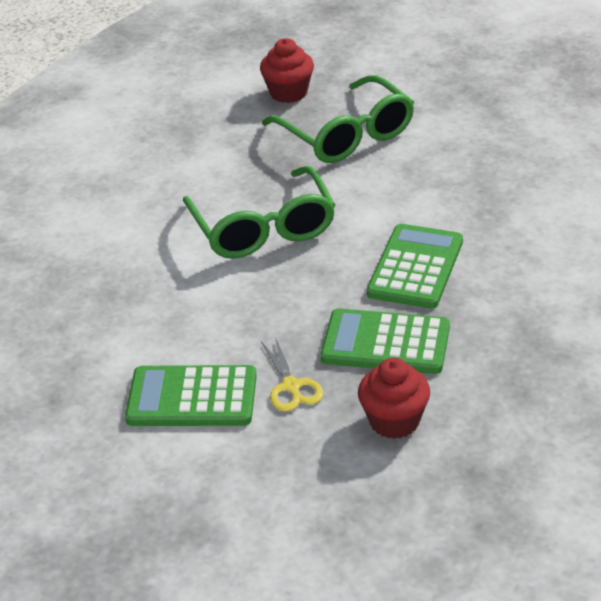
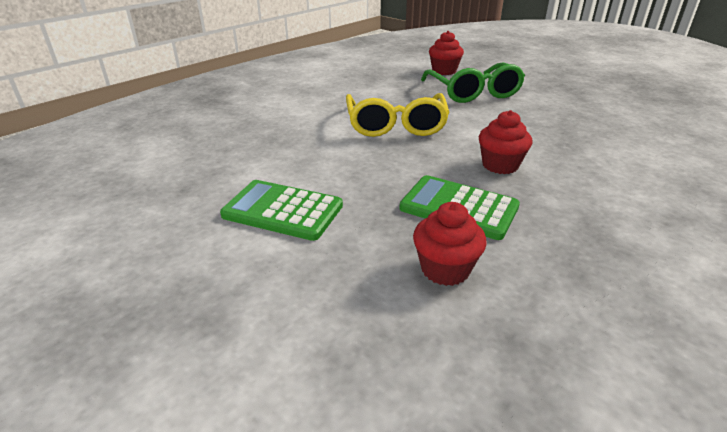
camera: 15 degrees right, 5 degrees down
green glasses [183,166,335,259] -> yellow glasses [346,93,450,137]
yellow scissors [261,337,323,411] -> none
green calculator [367,224,463,309] -> red cupcake [479,110,533,174]

